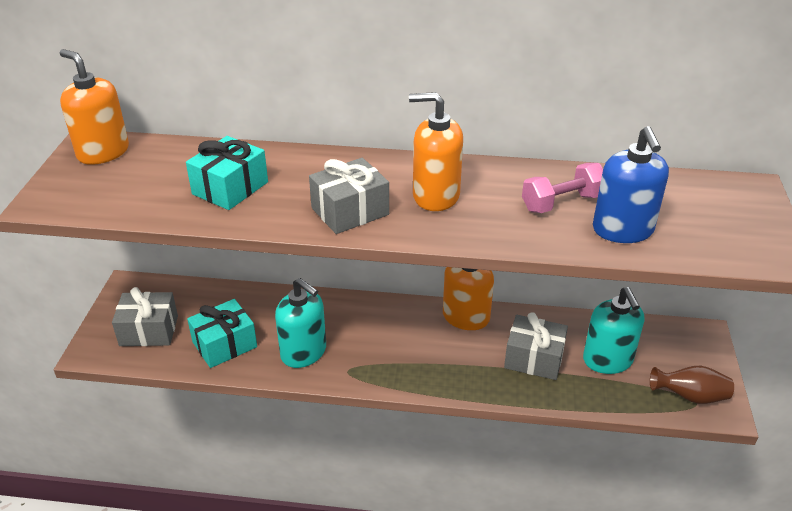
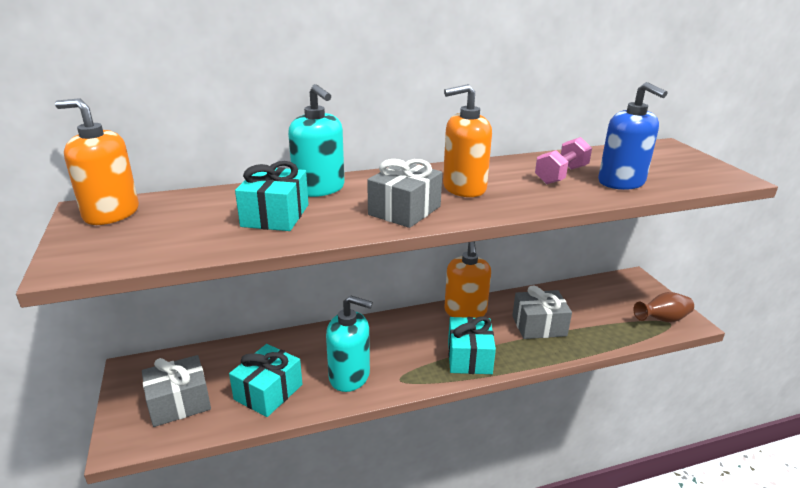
camera: 25 degrees left, 10 degrees down
turquoise soap dispenser [583,287,644,374] -> turquoise soap dispenser moved to [288,84,345,197]
none -> turquoise gift [448,317,496,374]

